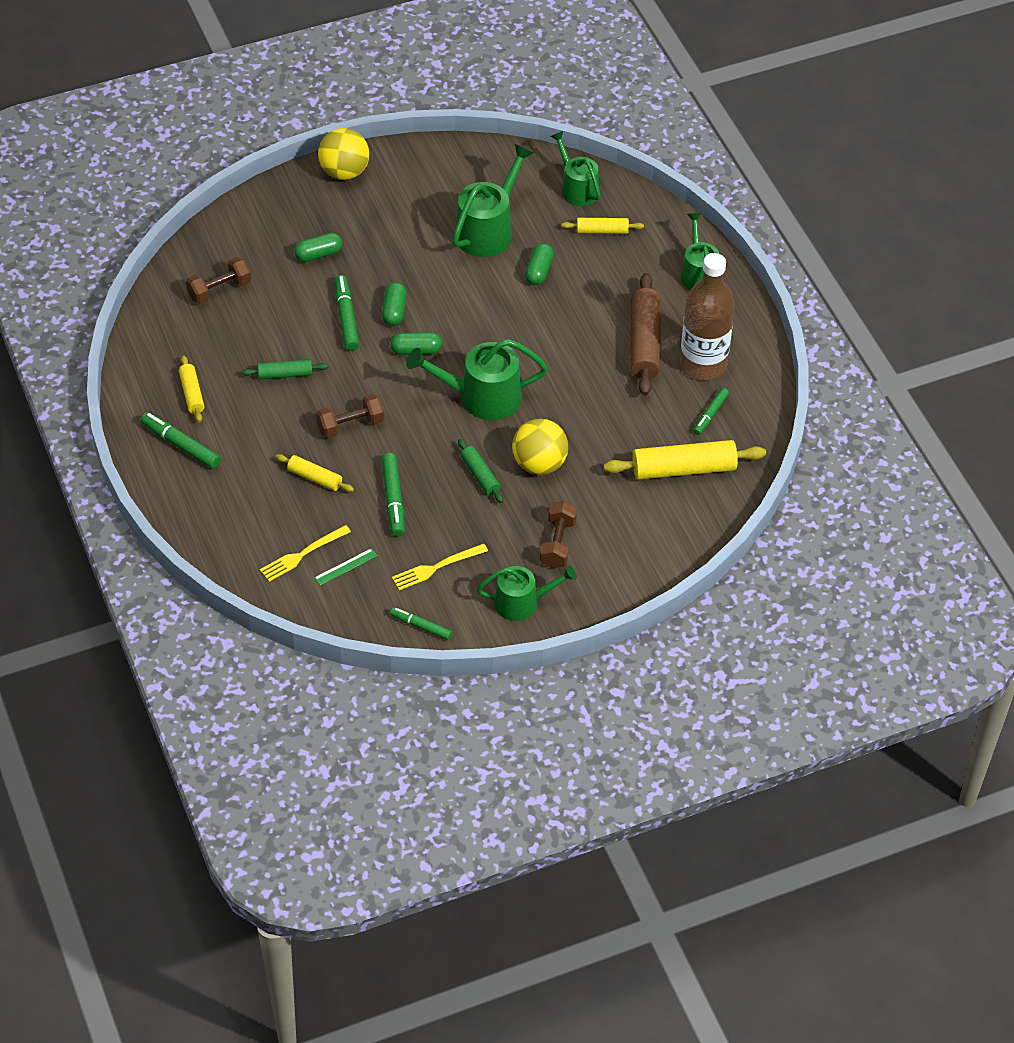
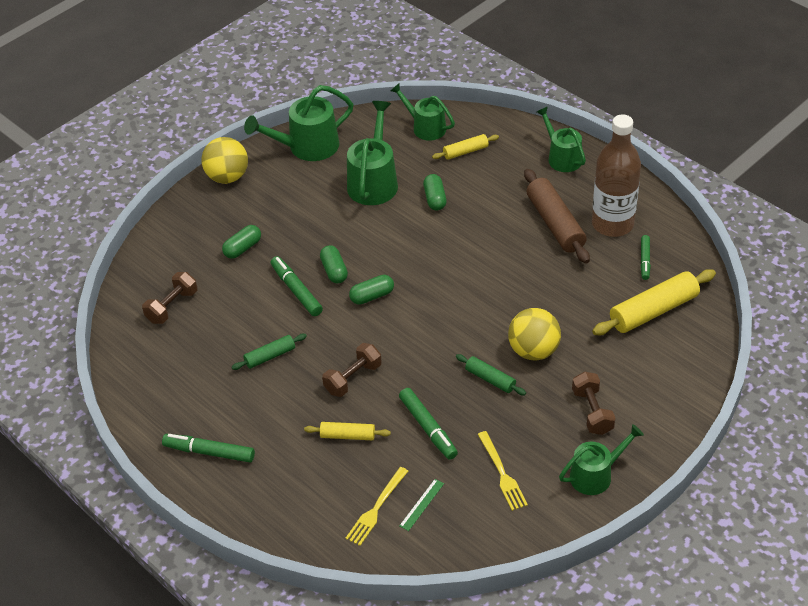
camera: 20 degrees left, 5 degrees down
yellow rolling pin [179,356,205,422] -> none
green marker [390,607,452,640] -> none
yellow fork [392,544,488,590] -> yellow fork turned 60 degrees counterclockwise [478,431,528,511]
green watering can [406,339,548,420] -> green watering can moved to [244,85,353,161]

